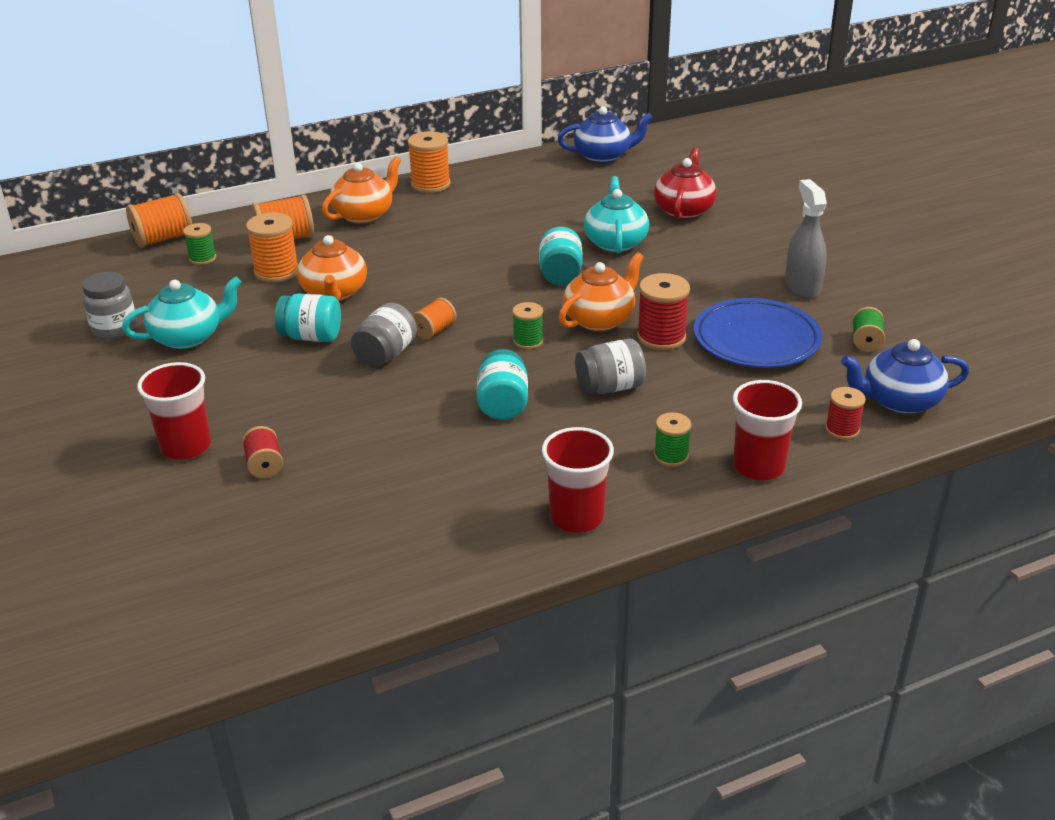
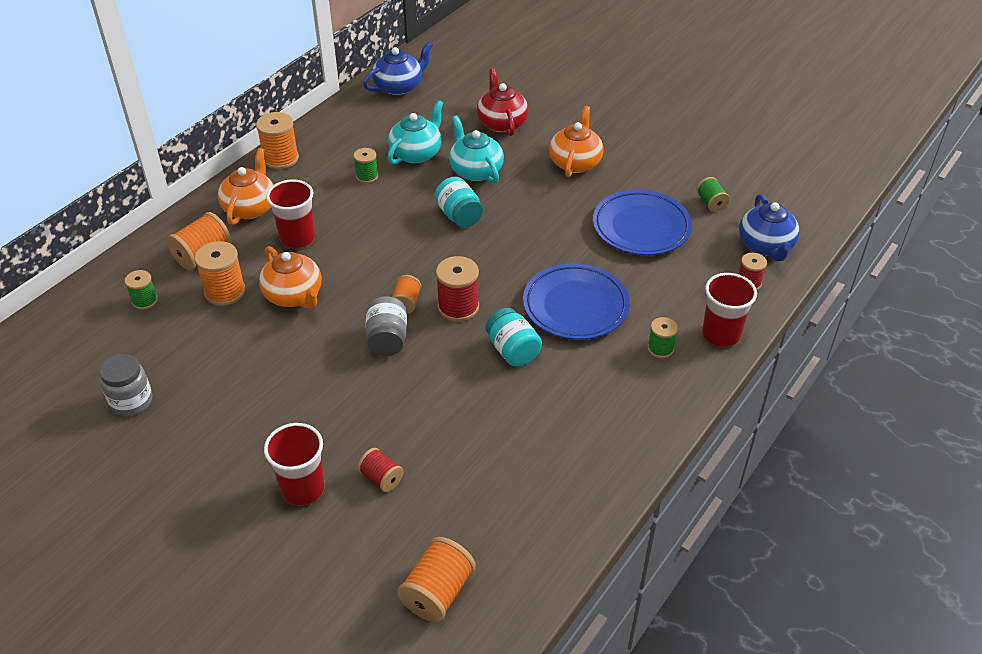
camera: 30 degrees left, 10 degrees up
turquoise teapot [122,276,242,349] -> turquoise teapot moved to [388,100,443,165]
orange spool [126,193,192,248] -> orange spool moved to [397,537,476,622]
turquoise jar [275,294,341,342] -> none
green spool [512,302,543,349] -> green spool moved to [354,148,378,183]
red cup [542,427,614,533] -> red cup moved to [266,179,315,248]
orange teapot [559,252,644,331] -> orange teapot moved to [549,106,604,177]
grey jar [575,339,646,394] -> blue plate [523,263,630,340]
red spool [637,273,690,350] -> red spool moved to [436,256,479,322]
grey spray bottle [785,179,827,299] -> none
blue teapot [841,339,969,414] -> blue teapot turned 60 degrees counterclockwise [739,194,800,261]

